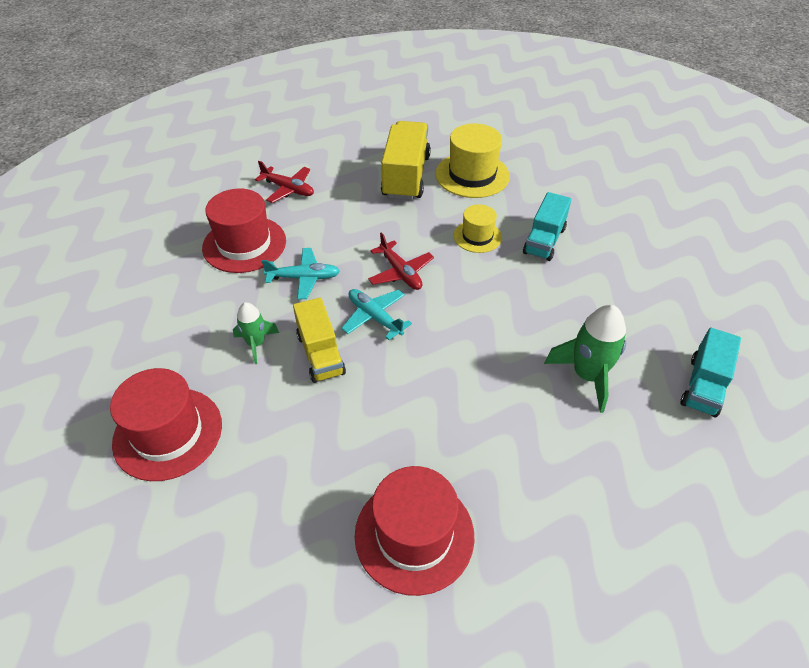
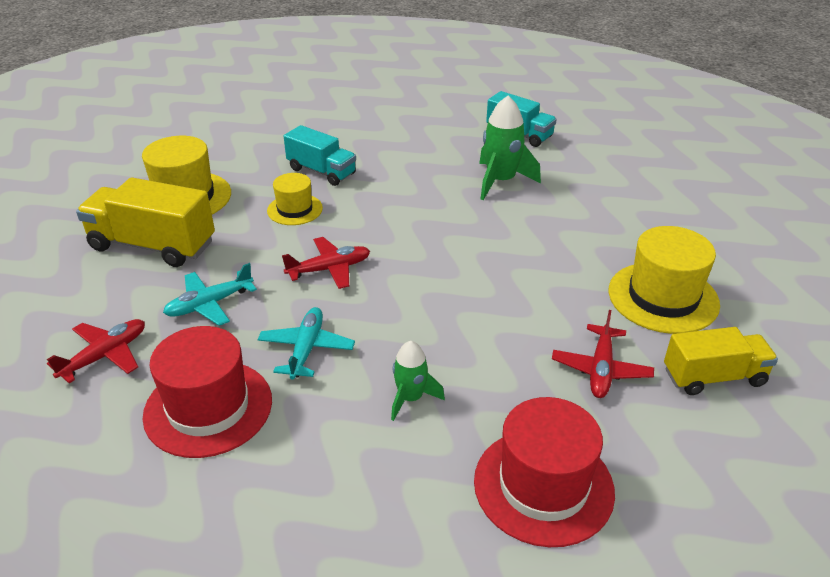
camera: 80 degrees left, 10 degrees down
yellow truck [293,298,346,383] -> yellow truck moved to [664,327,778,395]
turquoise plane [341,289,412,340] -> turquoise plane moved to [163,263,257,326]
red hat [355,466,474,596] -> yellow hat [608,226,720,334]
none -> red plane [552,310,654,398]

